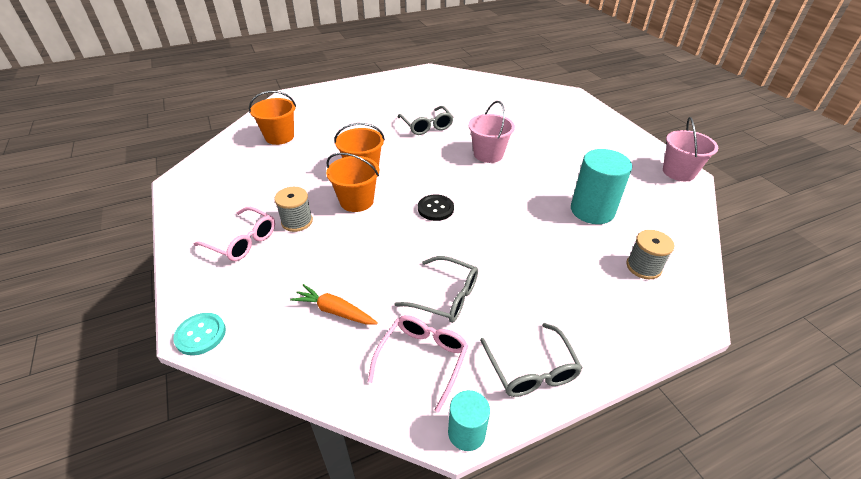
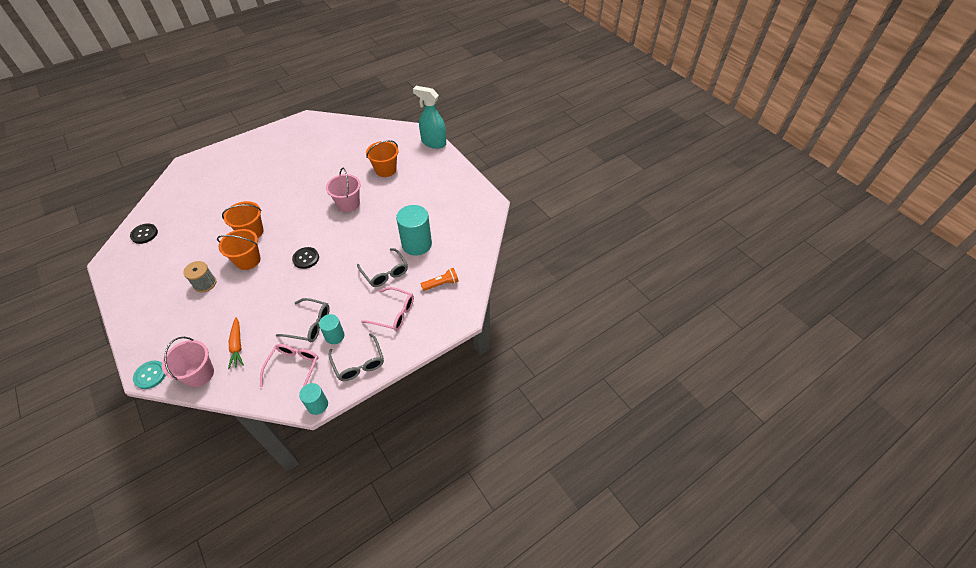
camera: 10 degrees left, 10 degrees up
pink glasses [193,207,275,261] -> pink glasses moved to [361,287,414,331]
orange bucket [249,91,296,145] -> orange bucket moved to [366,140,398,177]
orange carrot [290,284,378,325] -> orange carrot turned 120 degrees counterclockwise [228,317,244,369]
grey glasses [397,106,454,135] -> grey glasses moved to [357,248,408,287]
grey spool [626,230,674,279] -> orange flashlight [421,268,459,291]
pink bucket [663,117,718,181] -> pink bucket moved to [162,337,214,387]
none -> black button [130,223,158,244]
none -> turquoise cylinder [319,314,345,344]
none -> turquoise spray bottle [413,86,446,149]

